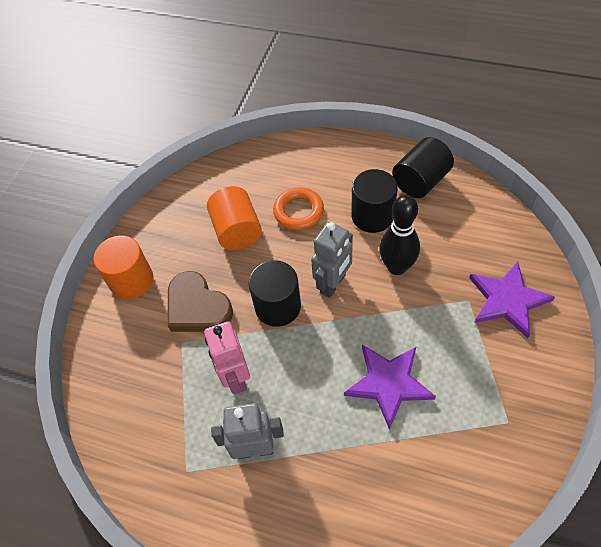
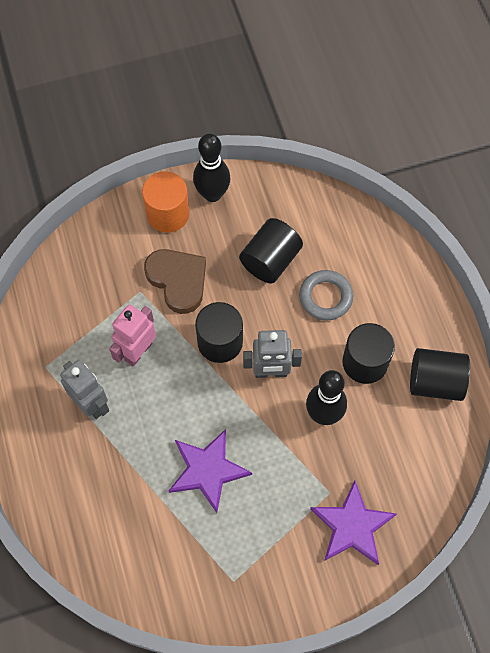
camera: 50 degrees right, 10 degrees up
brown heart [168,271,233,332] -> brown heart turned 135 degrees clockwise [144,249,206,314]
orange cylinder [207,186,262,250] -> black cylinder [239,218,303,283]
orange ring [273,187,324,230] -> grey ring [299,270,353,321]
none -> black bowling pin [193,133,231,202]

